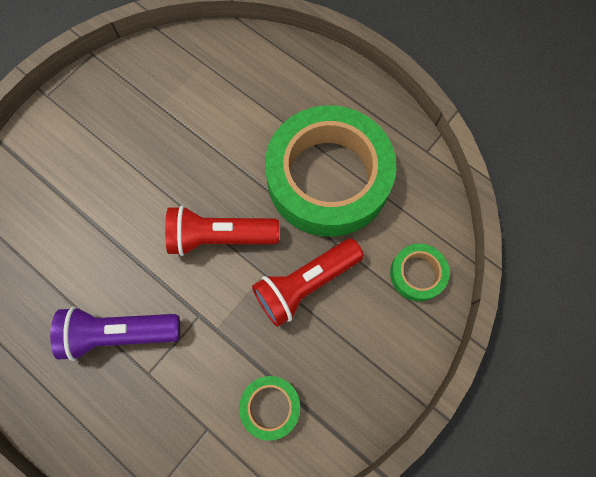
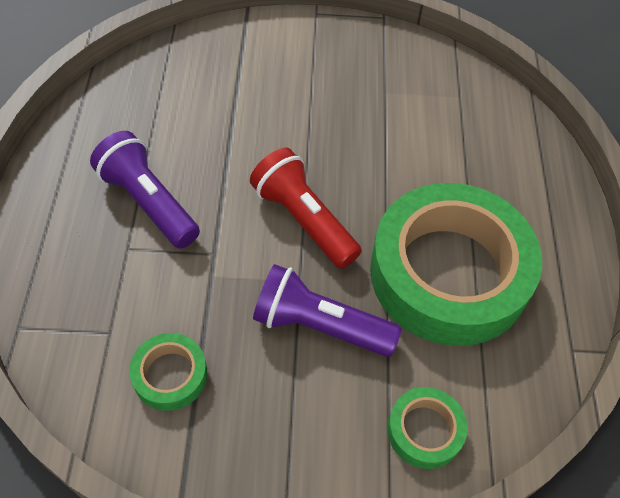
camera: 50 degrees right, 15 degrees down
red flashlight [252,239,364,327] -> purple flashlight [253,264,402,357]

